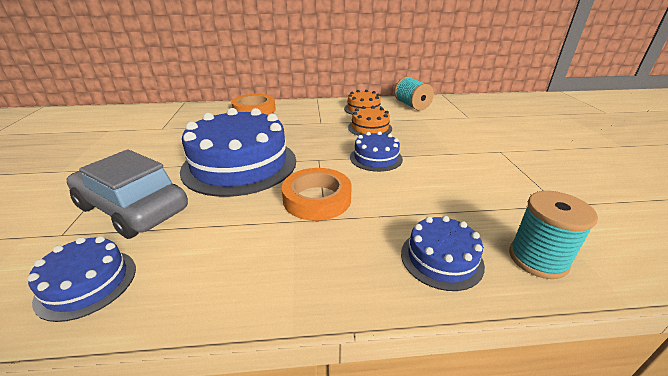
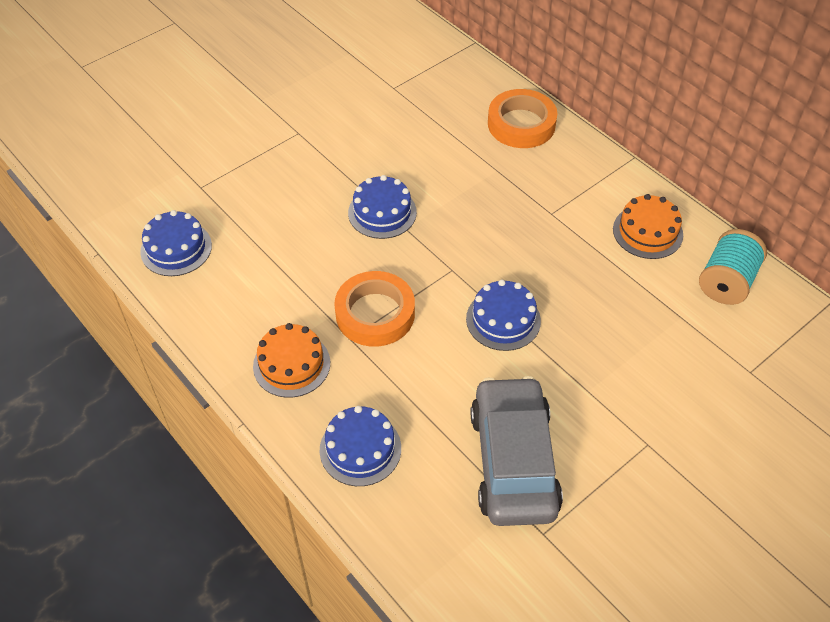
camera: 55 degrees right, 20 degrees up
grey car [66,149,188,239] -> grey car moved to [471,376,563,526]
blue cake [180,108,296,197] -> blue cake [348,175,417,239], size x0.48
orange cake [348,106,392,136] -> orange cake moved to [253,323,330,398]
turquoise spool [509,191,598,279] -> none

